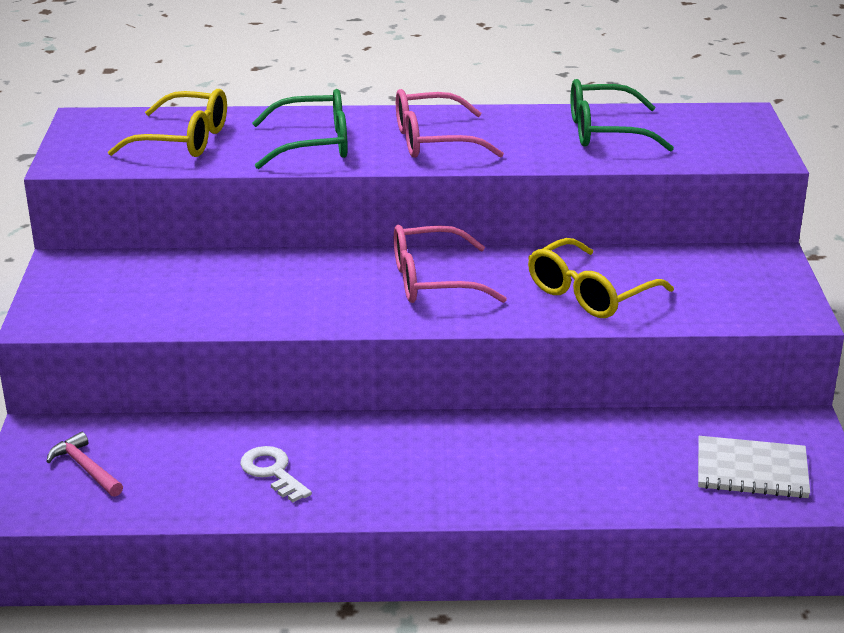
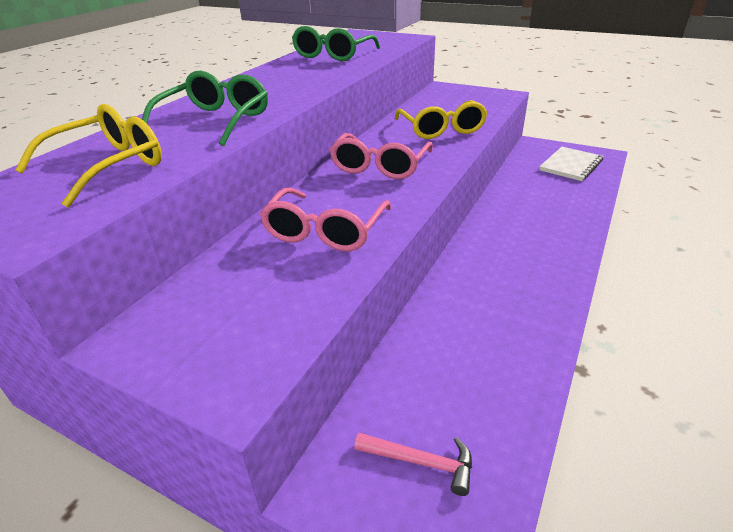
camera: 60 degrees left, 5 degrees up
pink hammer [46,432,123,497] -> pink hammer turned 150 degrees counterclockwise [354,433,472,496]
white key [240,446,312,502] -> none
pink glasses [396,89,504,158] -> pink glasses moved to [260,188,391,251]

